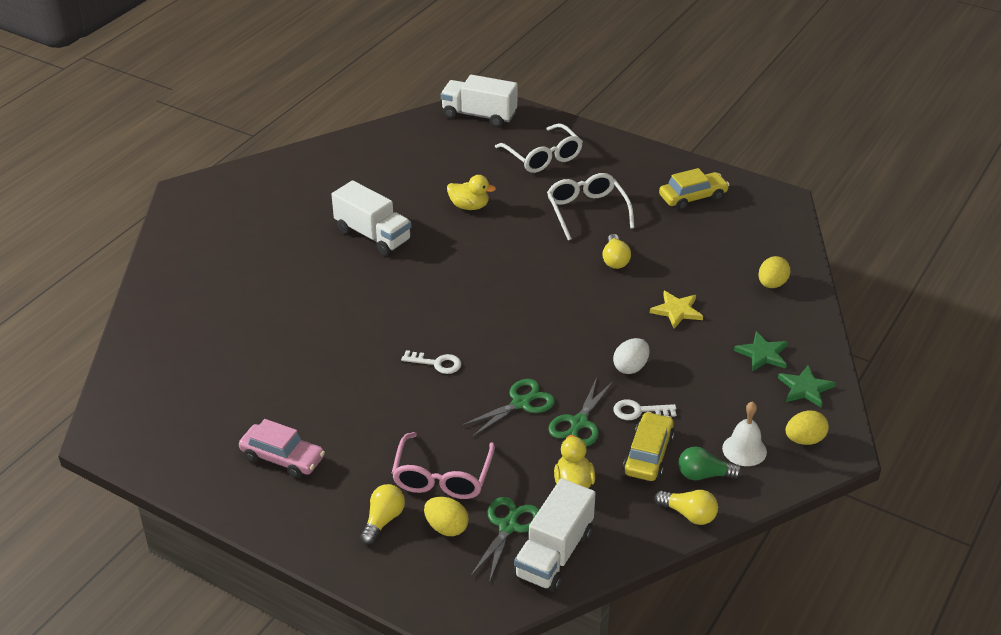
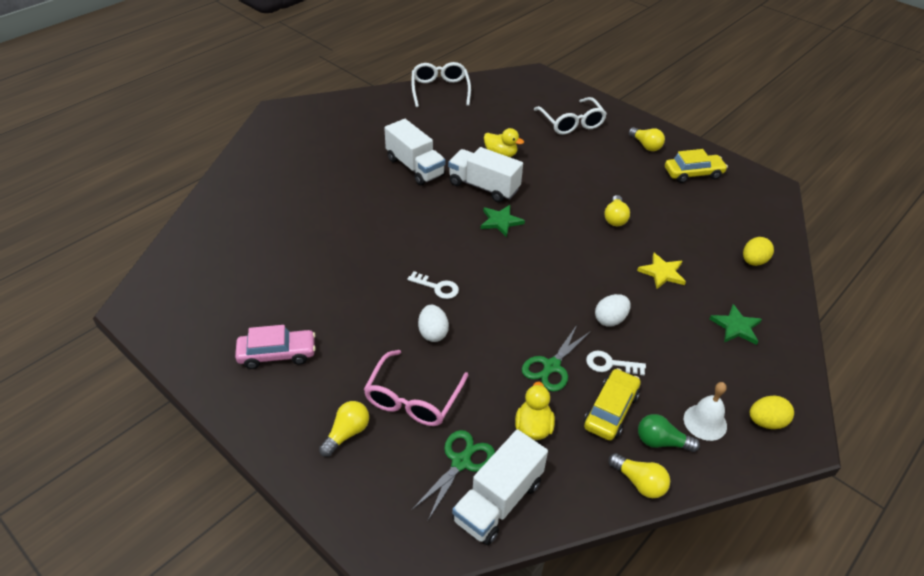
camera: 10 degrees right, 5 degrees up
pink car [239,419,325,478] -> pink car turned 45 degrees counterclockwise [235,325,316,369]
yellow egg [424,497,469,536] -> none
white truck [441,75,518,127] -> white truck moved to [448,147,523,202]
green scissors [462,379,555,437] -> none
white glasses [547,173,634,241] -> white glasses moved to [411,62,471,107]
green star [778,365,835,408] -> green star moved to [481,205,525,237]
none -> white egg [418,305,449,342]
none -> yellow light bulb [629,127,665,151]

